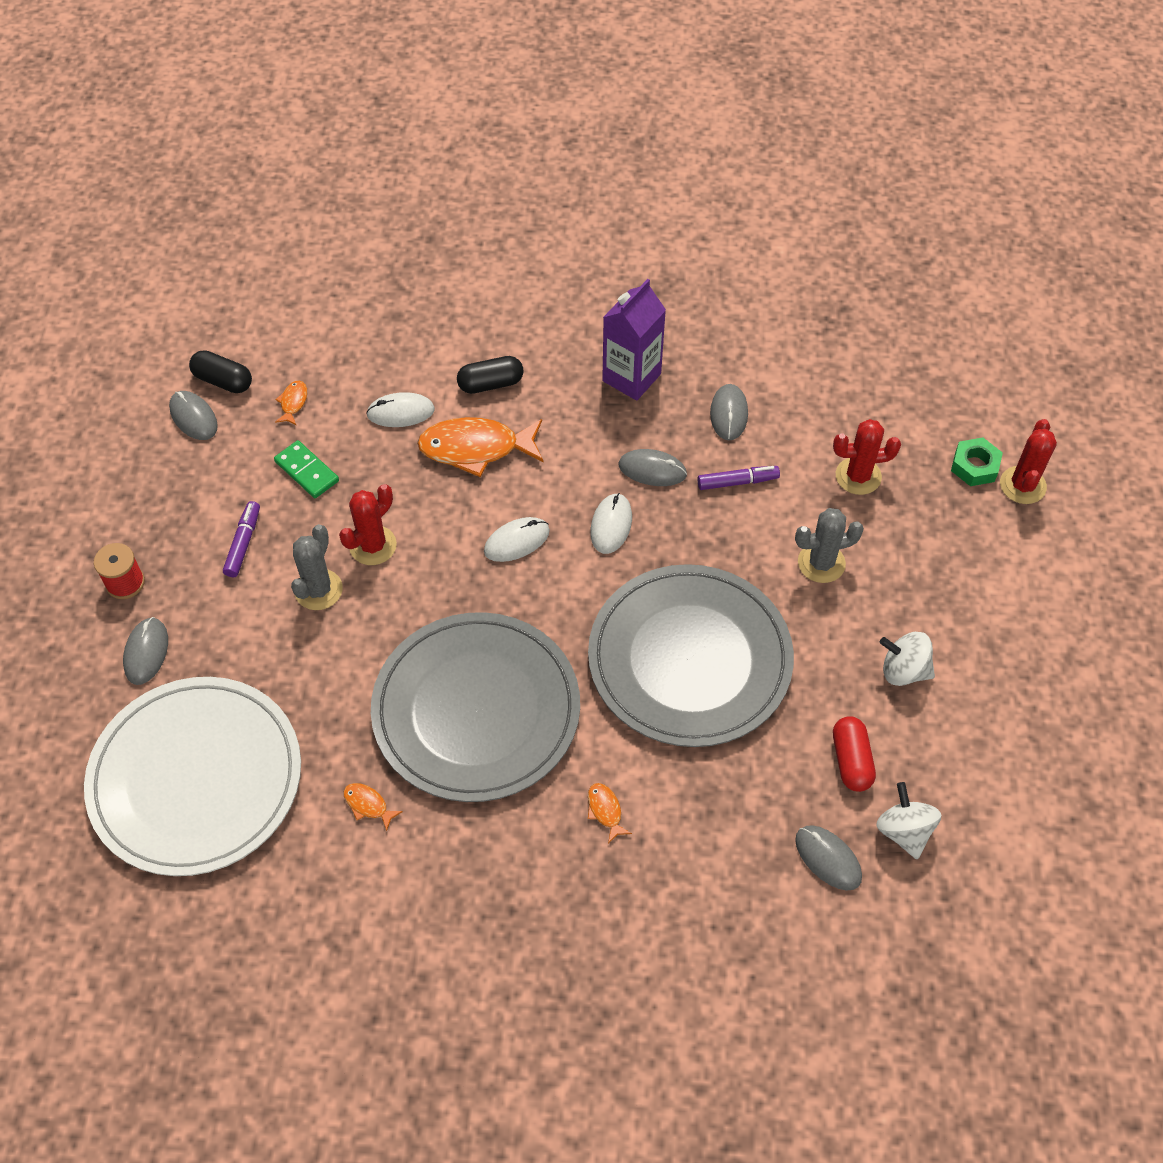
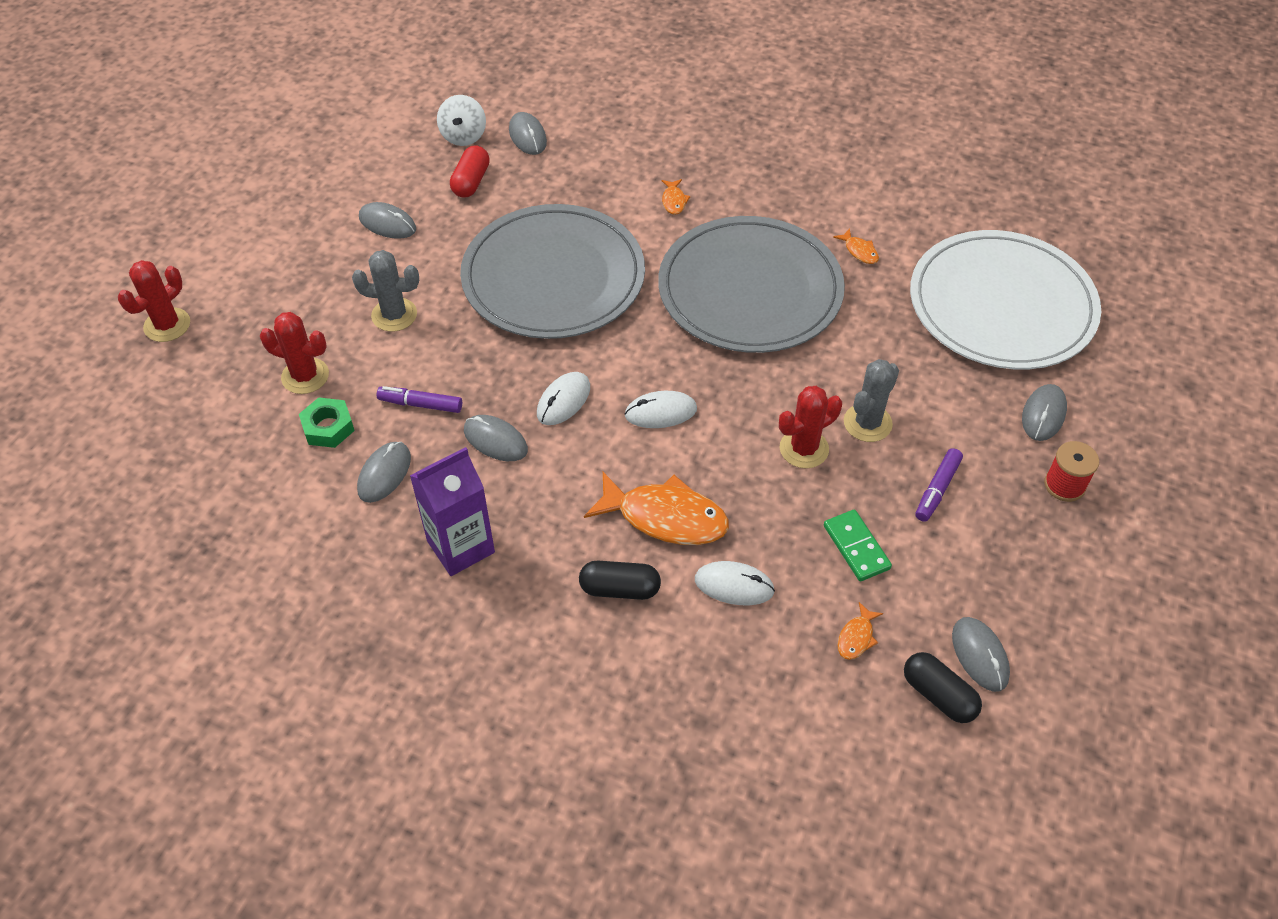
camera: 160 degrees left, 5 degrees down
white spinning top [880,632,935,686] -> grey mouse [359,202,416,239]
green nut [951,437,1003,486] -> green nut moved to [299,397,355,448]

